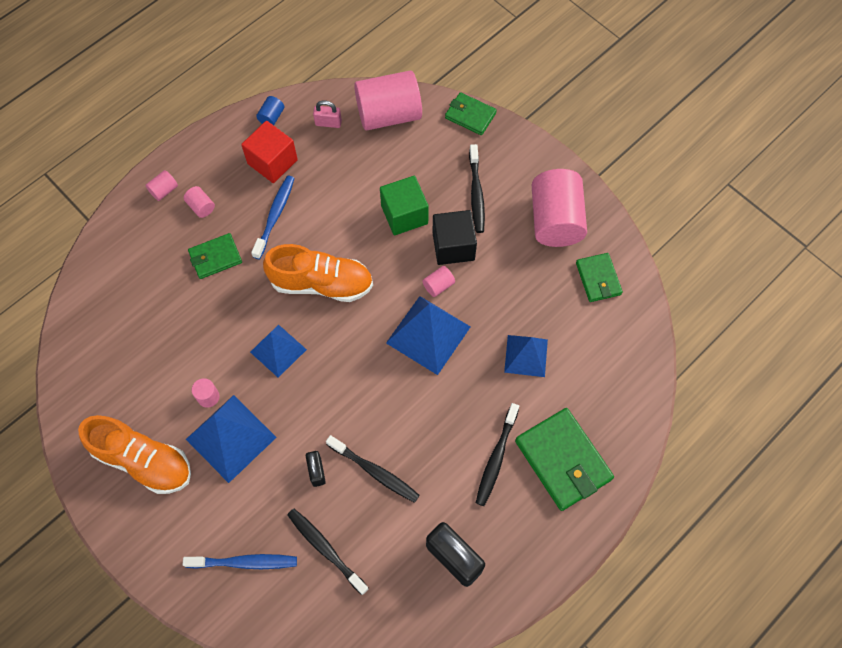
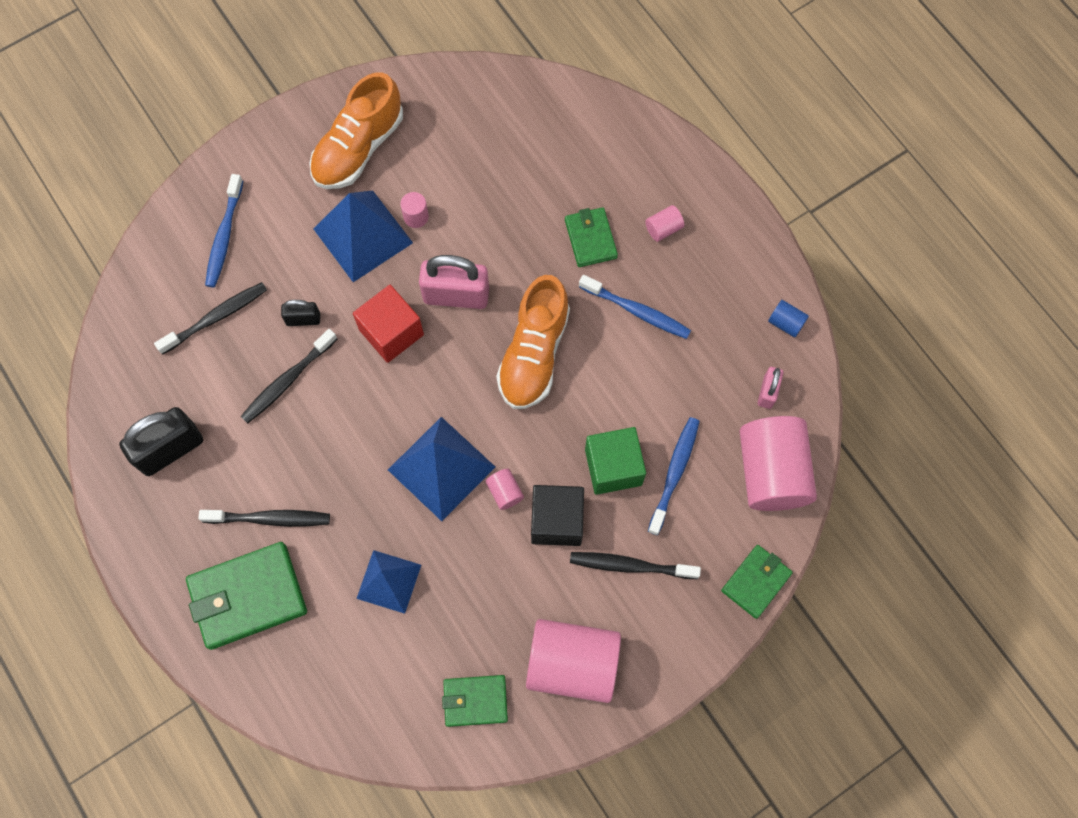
camera: 100 degrees right, 5 degrees up
pink cylinder [145,170,178,201] -> none
red cube [241,121,298,183] -> red cube moved to [353,285,424,363]
blue pyramid [250,325,307,378] -> pink padlock [419,255,489,309]
black toothbrush [476,403,519,506] -> black toothbrush turned 150 degrees clockwise [198,510,330,527]
none -> blue toothbrush [648,417,700,535]

